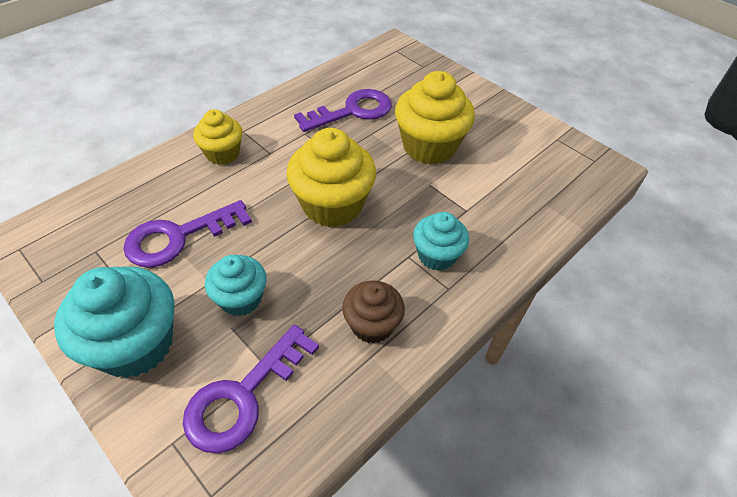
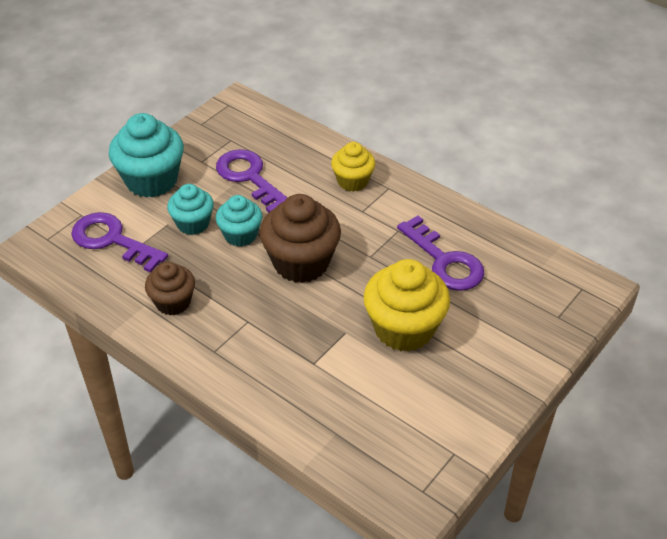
camera: 85 degrees right, 5 degrees down
yellow cupcake [286,128,376,228] -> brown cupcake [260,194,341,283]
turquoise cupcake [413,212,469,271] -> turquoise cupcake moved to [216,195,262,247]

